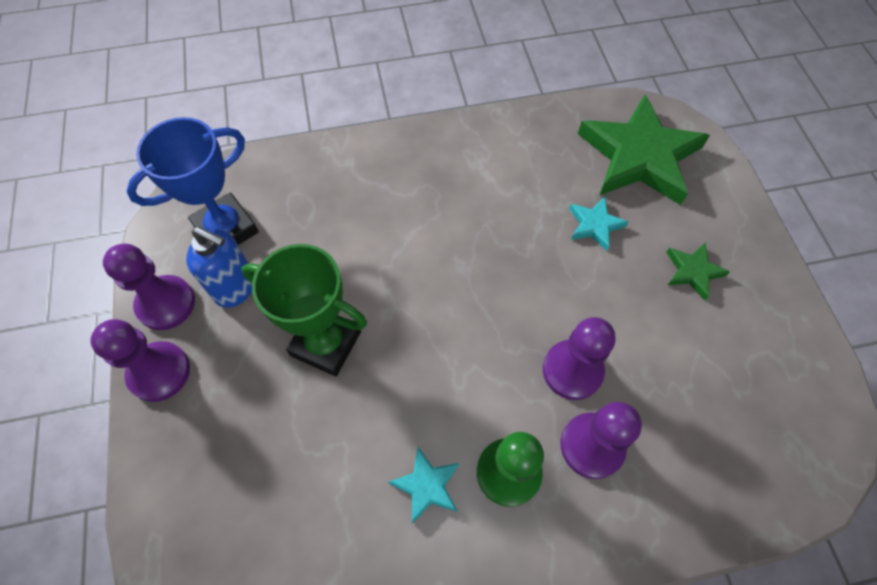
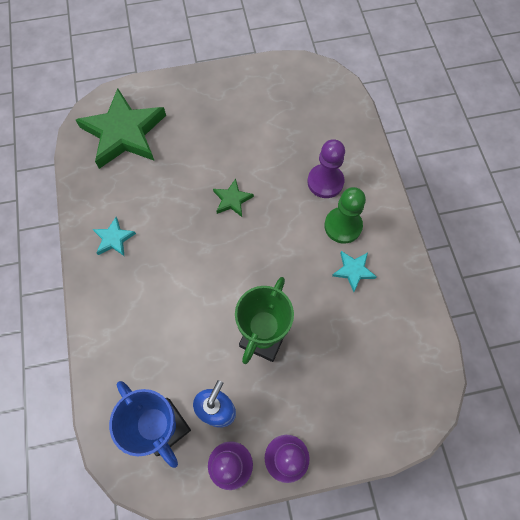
camera: 90 degrees left, 5 degrees up
purple pawn [543,317,615,400] -> none
turquoise star [569,197,629,251] -> turquoise star moved to [93,217,136,256]
green star [666,242,730,300] -> green star moved to [213,179,254,217]

